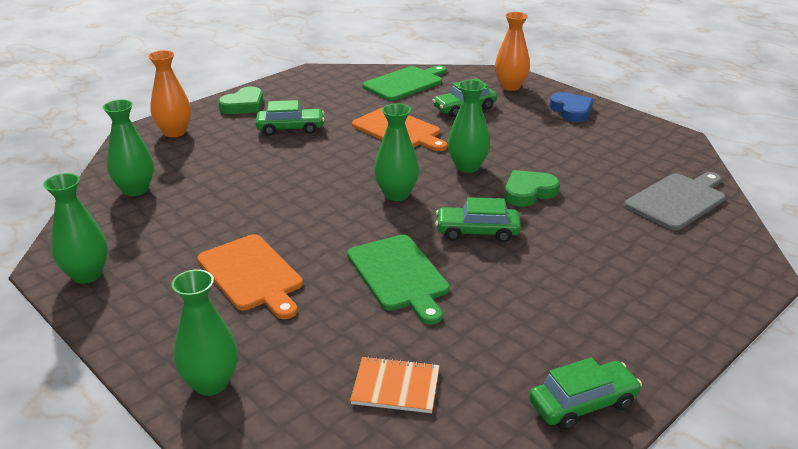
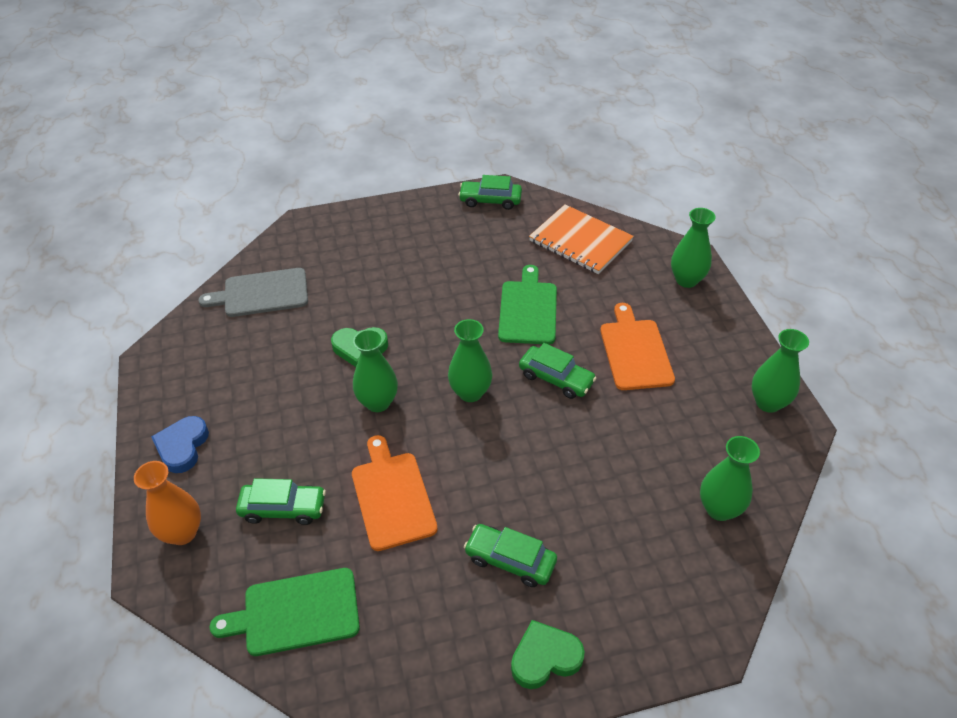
camera: 150 degrees left, 15 degrees up
orange vase [148,50,191,137] -> none
orange notebook [350,356,440,413] -> orange notebook [529,204,634,274], size x1.70
green car [435,197,521,242] -> green car moved to [519,343,597,399]

